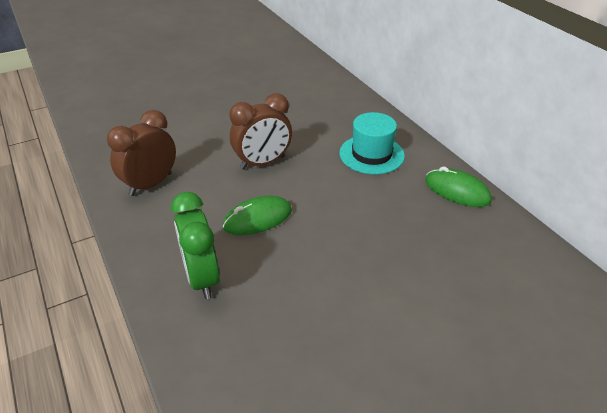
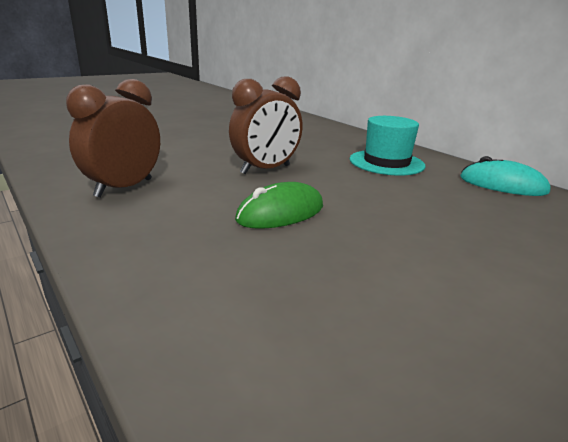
camera: 10 degrees left, 15 degrees down
green clock [171,192,220,299] -> none
green mouse [425,166,492,207] -> turquoise mouse [460,156,551,196]

